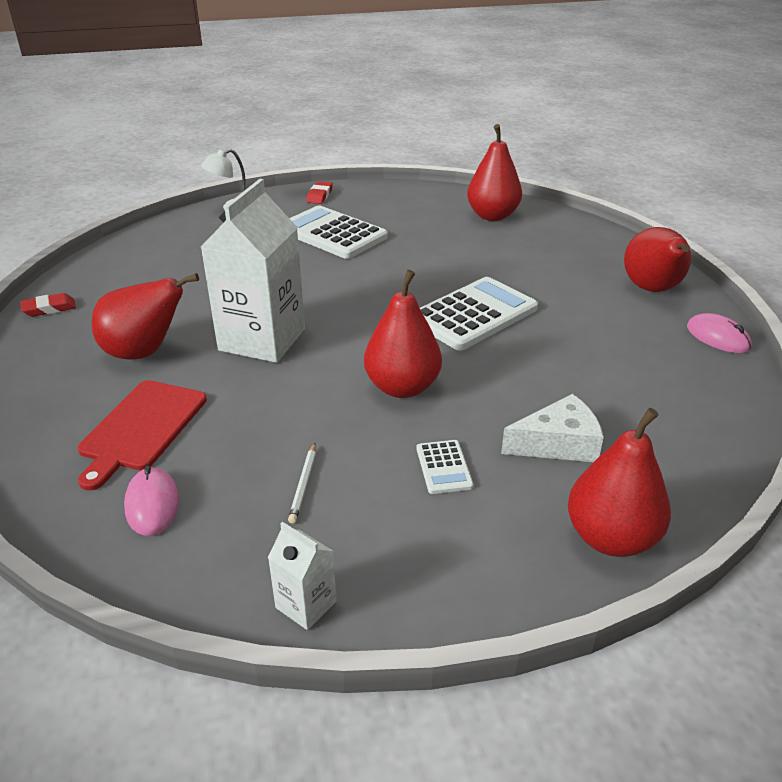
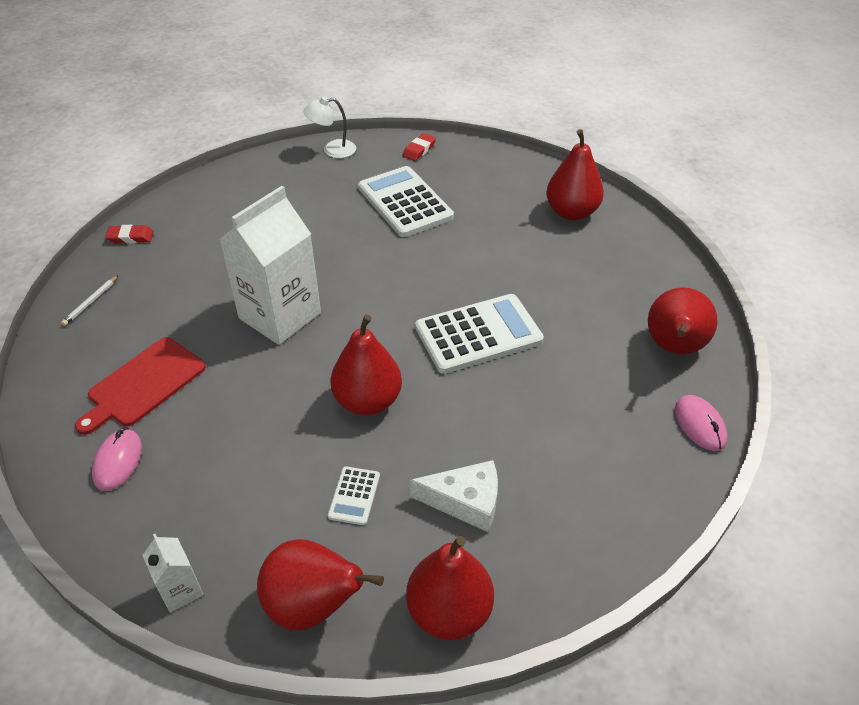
camera: 20 degrees right, 10 degrees up
red pear [92,273,199,360] -> red pear moved to [257,539,384,630]
white pencil [288,443,316,524] -> white pencil moved to [61,276,118,326]

